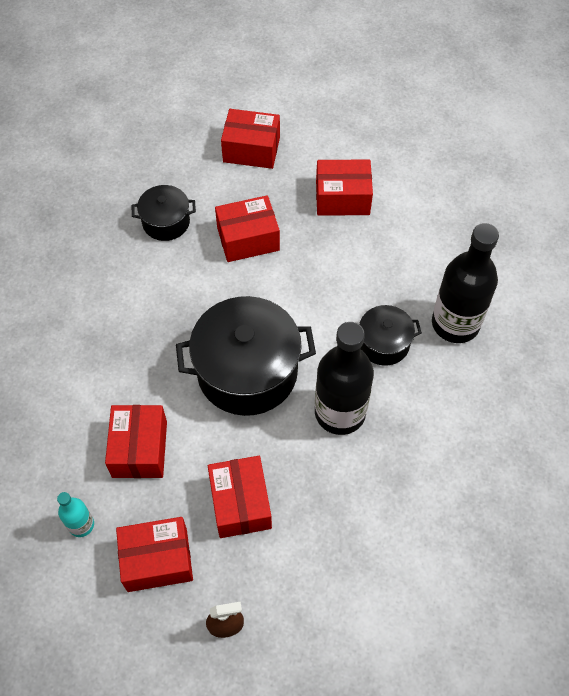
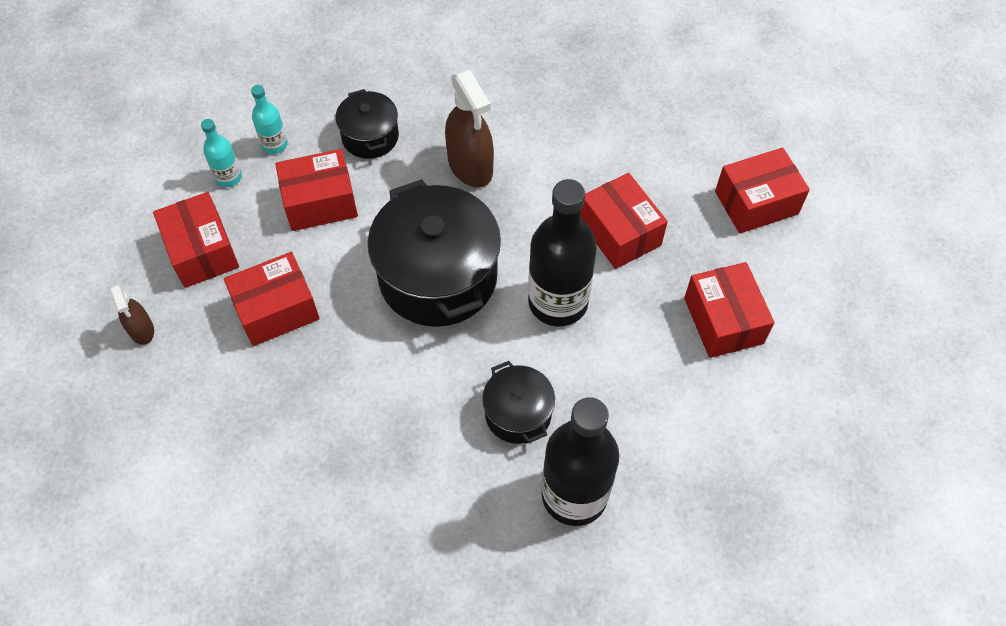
camera: 75 degrees right, 0 degrees up
black pot [132,185,196,241] -> black pot moved to [336,89,399,159]
red box [221,109,280,169] -> red box turned 75 degrees clockwise [715,148,810,233]
black bottle [315,322,374,435] -> black bottle moved to [528,179,597,326]
none -> turquoise bottle [251,85,288,154]
none -> brown spray bottle [445,70,494,187]

